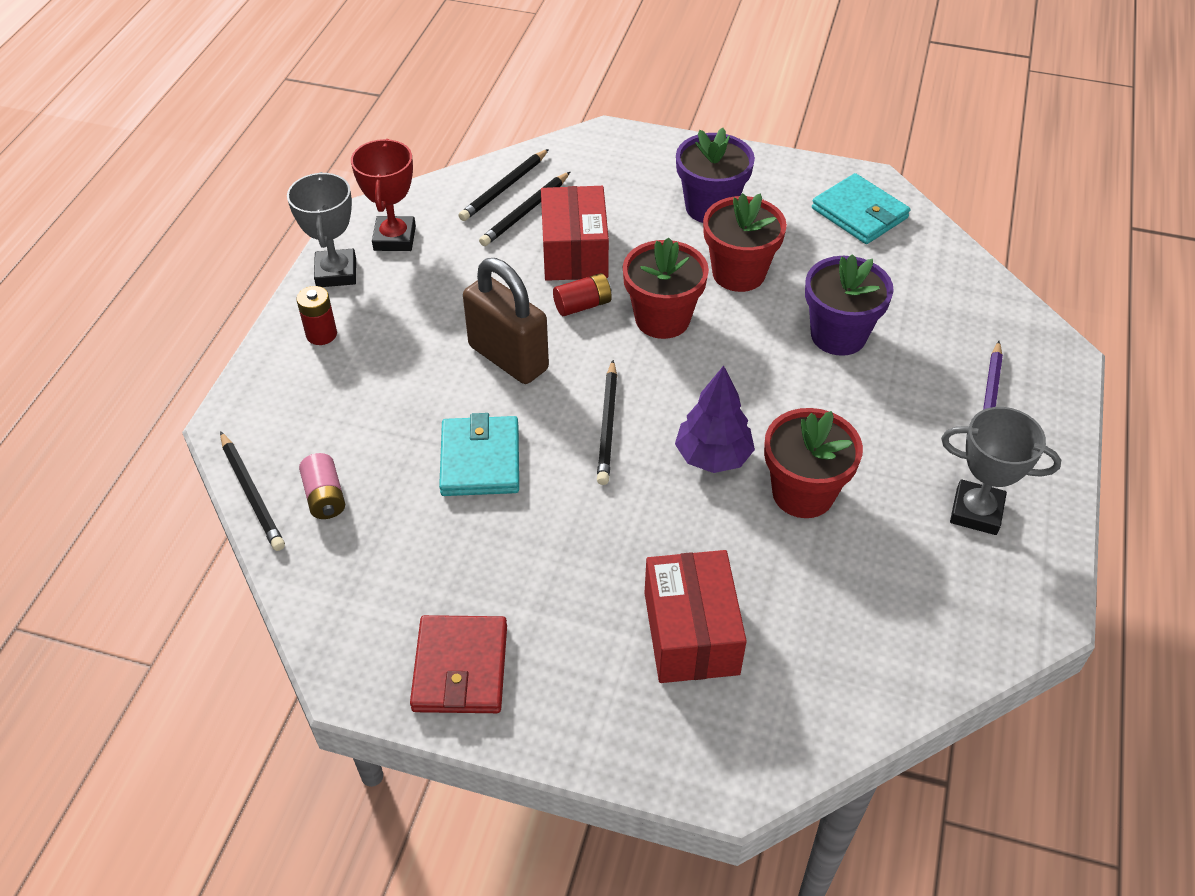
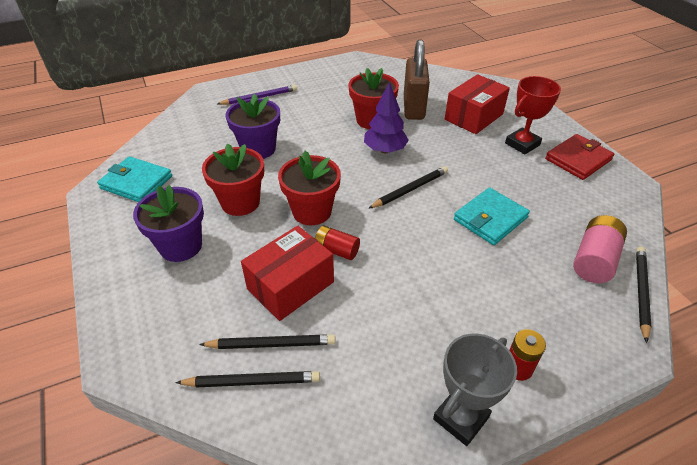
camera: 130 degrees left, 5 degrees down
pink battery [299,453,345,519] -> pink battery [573,215,627,283], size x1.54
red trophy [351,139,416,251] -> red trophy moved to [505,76,561,154]
brown padlock [463,258,549,384] -> brown padlock moved to [404,39,430,120]
turquoise wallet [812,173,910,244] -> turquoise wallet turned 75 degrees counterclockwise [97,156,172,202]
grey trophy [941,407,1061,535] -> none

